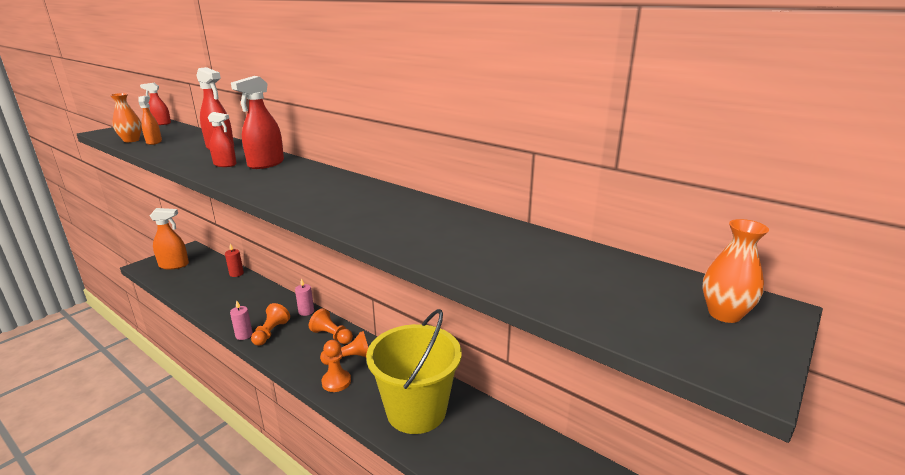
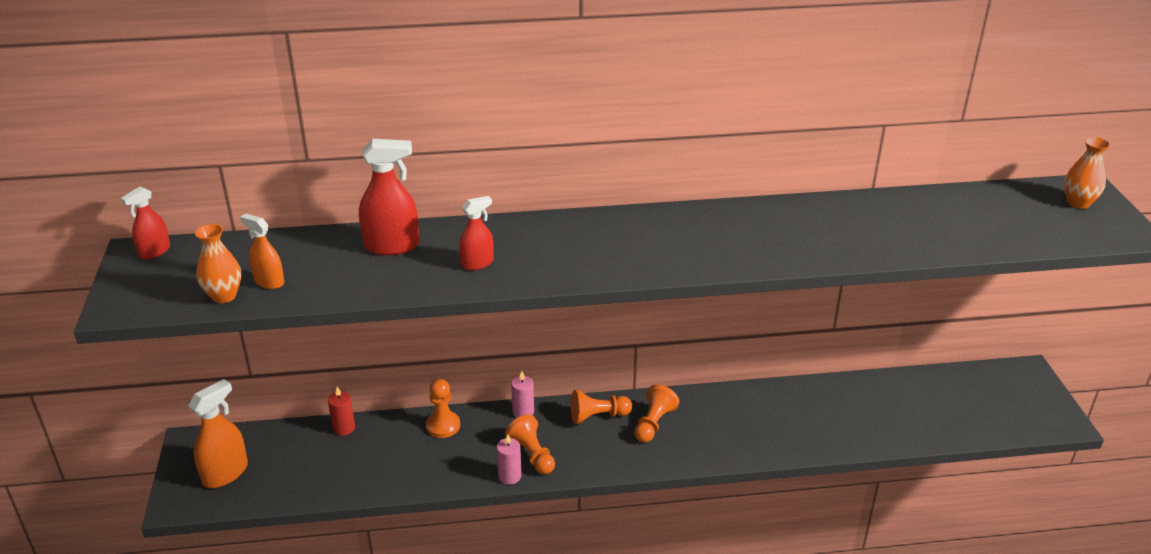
camera: 45 degrees left, 10 degrees up
red spray bottle [231,76,284,169] -> none
orange pawn [321,340,351,392] -> orange pawn moved to [426,379,460,438]
yellow bucket [366,309,462,434] -> none

